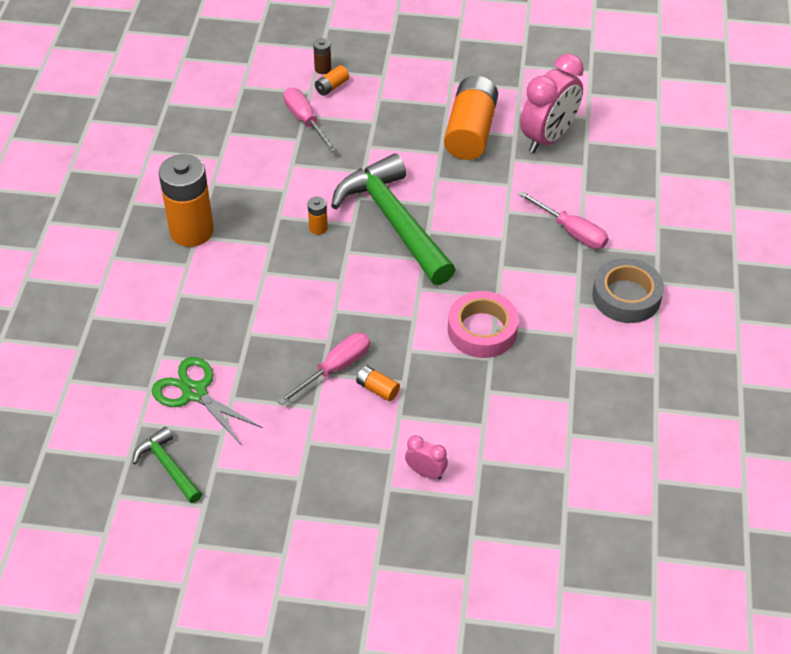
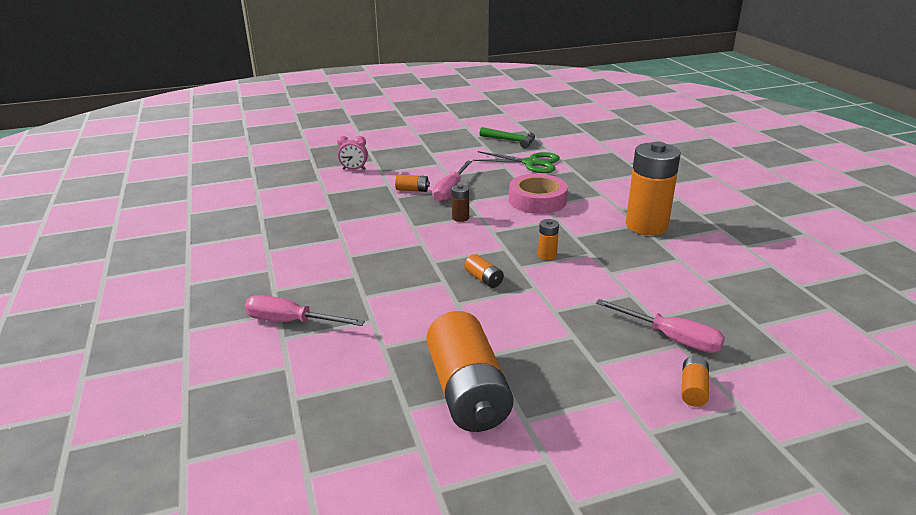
camera: 155 degrees right, 20 degrees down
brown battery [313,38,331,74] -> brown battery moved to [452,184,469,222]
green hammer [331,154,456,285] -> orange battery [465,254,504,288]
pink tape [448,291,519,358] -> pink tape moved to [509,174,568,214]
pink clock [520,54,584,153] -> none
grey tape [592,258,664,323] -> none

